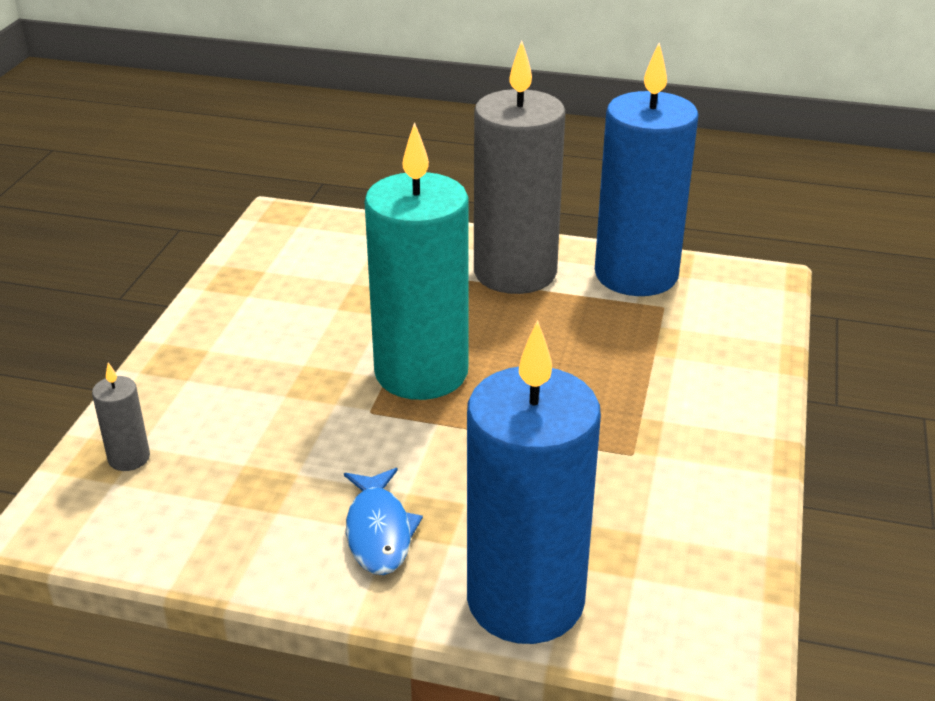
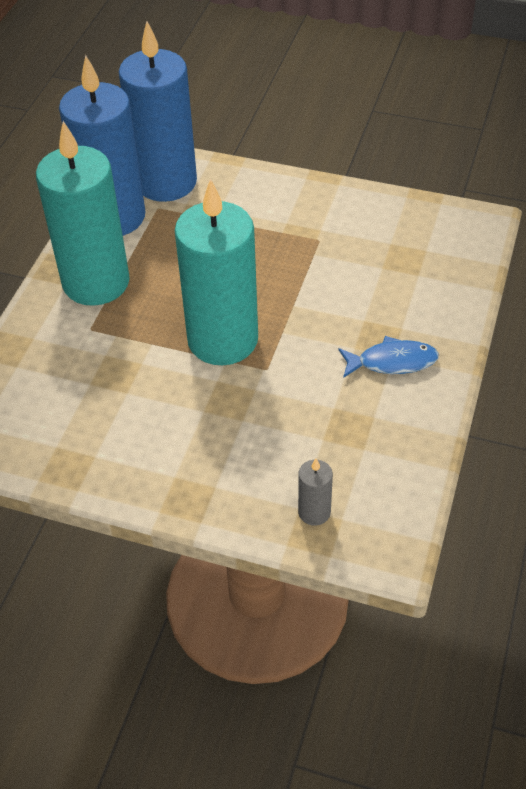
camera: 85 degrees left, 15 degrees up
blue candle [467,320,601,644] -> blue candle moved to [119,21,197,202]
grey candle [474,41,565,294] -> turquoise candle [36,121,130,306]

